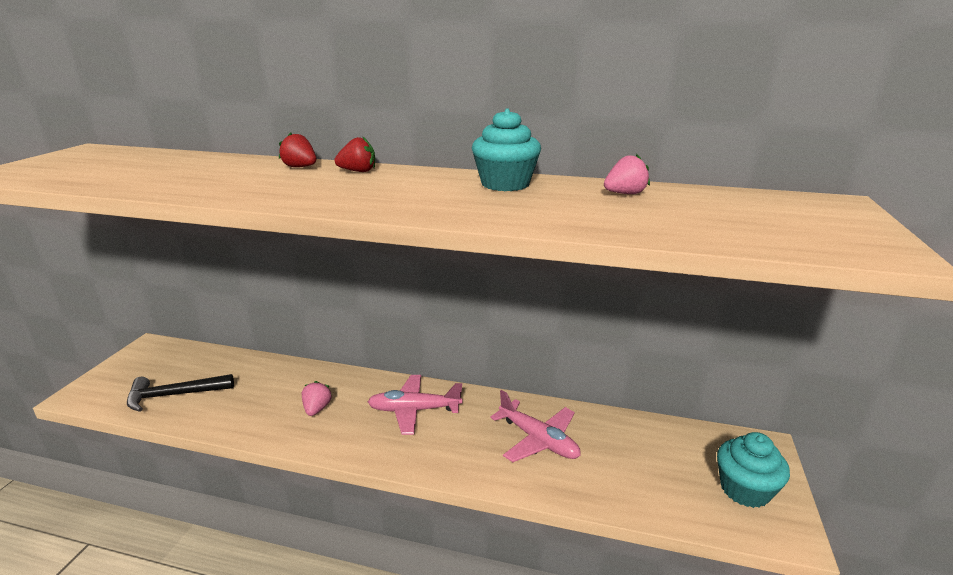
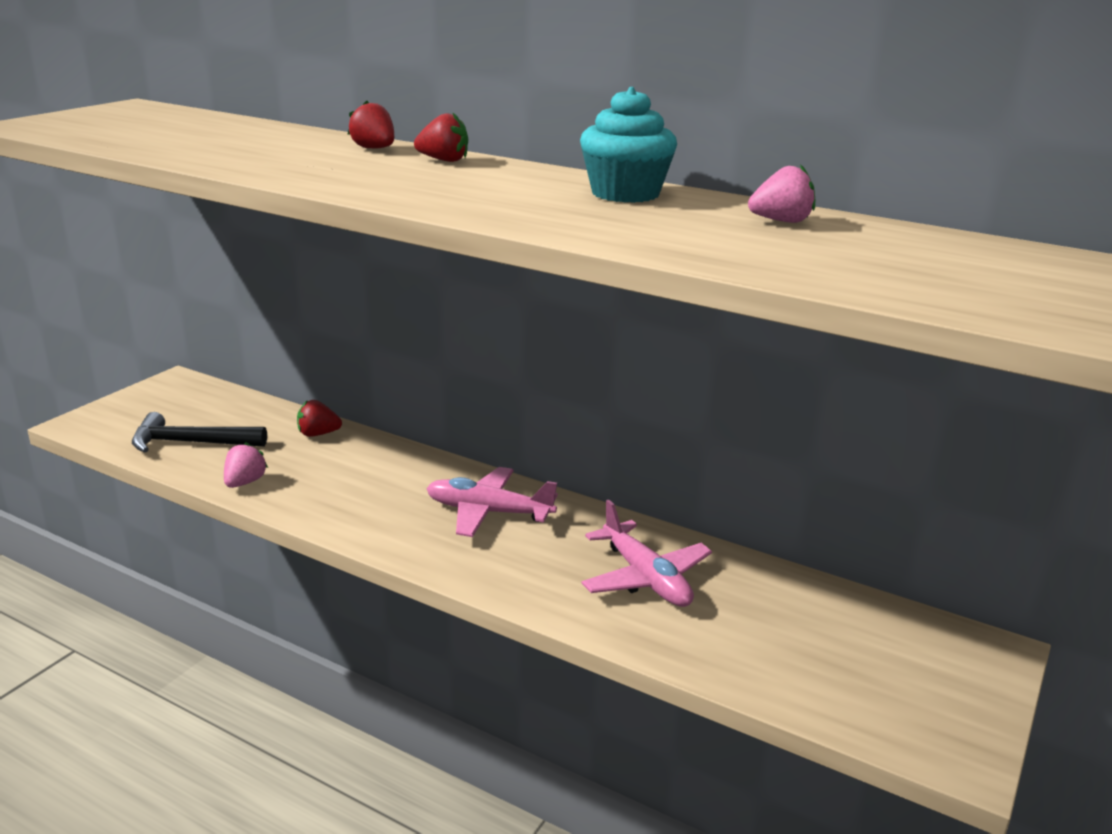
camera: 15 degrees right, 0 degrees up
pink strawberry [302,381,332,416] -> pink strawberry moved to [224,442,268,488]
turquoise cupcake [717,432,790,508] -> none
none -> red strawberry [297,400,342,437]

